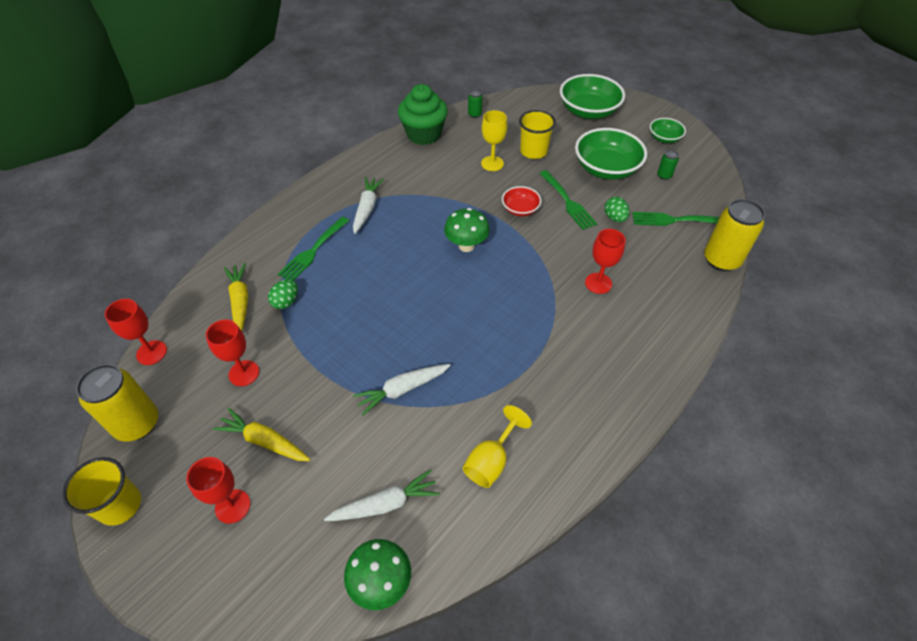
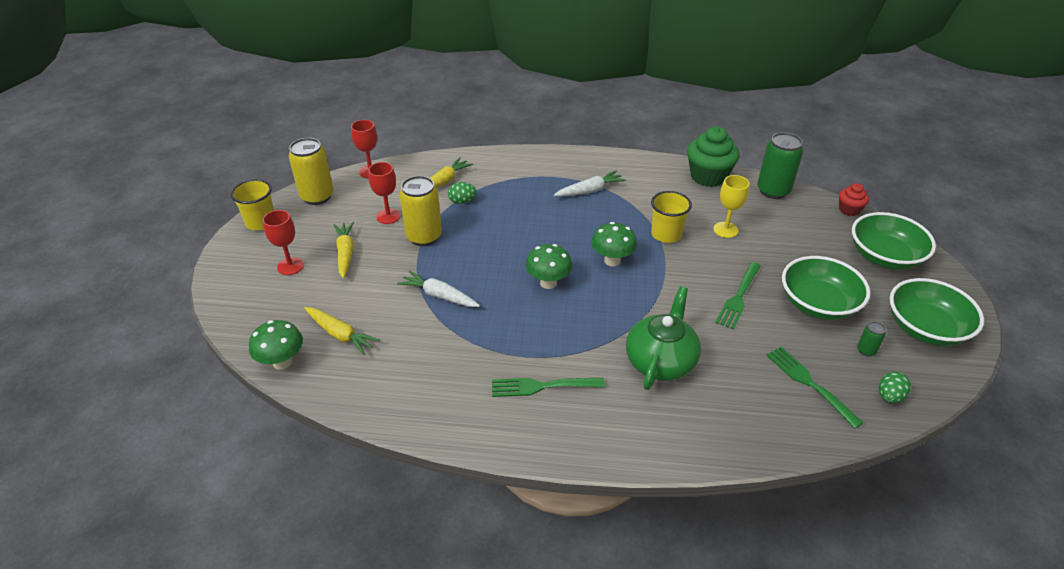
camera: 55 degrees right, 10 degrees down
green fork [278,217,349,280] -> green fork moved to [492,378,605,397]
white carrot [324,470,440,521] -> yellow carrot [304,307,380,355]
yellow goblet [463,405,532,488] -> none
green can [468,89,483,118] -> green can [757,132,803,199], size x2.21
red bowl [502,186,542,216] -> none
yellow cup [519,110,556,159] -> yellow cup moved to [651,191,692,243]
red goblet [585,229,626,294] -> green teapot [626,286,701,390]
green egg [604,197,630,222] -> green egg moved to [879,371,911,403]
green bowl [650,118,686,143] -> green bowl [889,278,984,346], size x1.88
yellow can [704,199,765,271] -> yellow can moved to [399,176,442,246]
none -> green mushroom [525,244,572,289]
none -> red cupcake [839,183,869,216]

